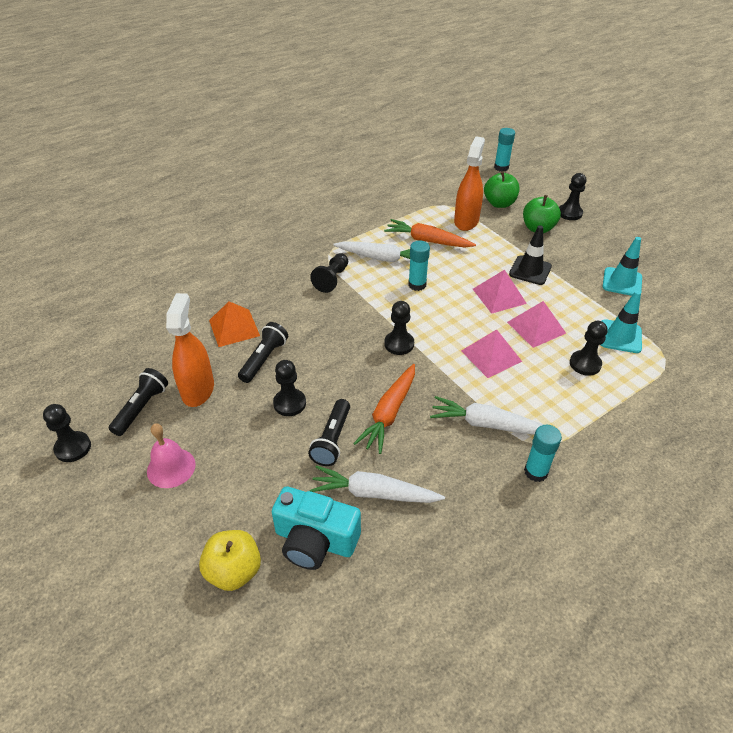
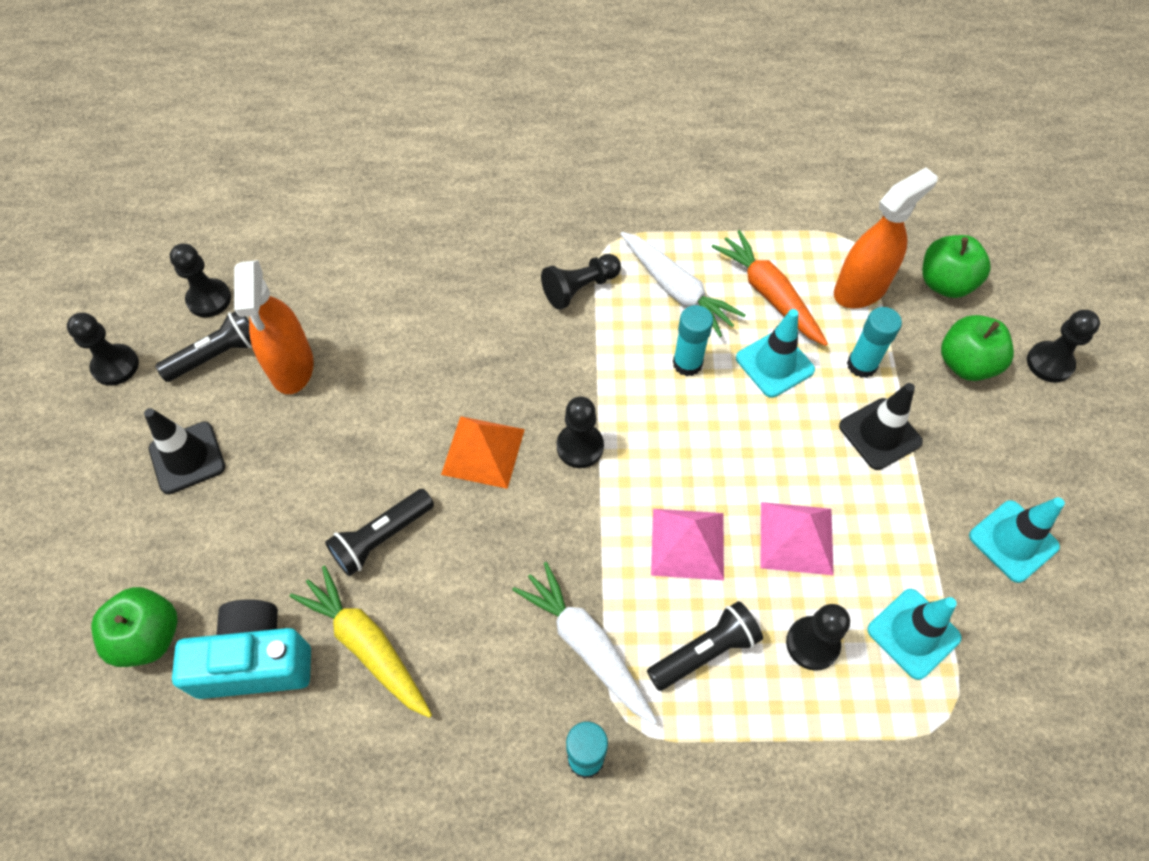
camera: 35 degrees right, 15 degrees up
pink bell [147,423,196,488] -> black traffic cone [144,408,225,494]
orange spray bottle [166,293,214,407] -> orange spray bottle turned 135 degrees clockwise [234,260,314,394]
yellow apple [199,530,261,591] -> green apple [91,587,178,667]
orange pyramid [209,301,260,347] -> orange pyramid moved to [441,416,525,489]
black flashlight [238,322,288,383] -> black flashlight moved to [647,601,763,691]
turquoise camera [272,487,361,570] -> turquoise camera turned 120 degrees clockwise [172,599,311,699]
black pawn [273,360,306,416] -> black pawn moved to [170,244,231,317]
white carrot [309,466,445,503] -> yellow carrot [289,566,432,718]
orange carrot [353,364,415,454] -> none
pink pyramid [473,270,527,314] -> none
turquoise glue stick [494,128,515,171] -> turquoise glue stick moved to [847,307,902,378]
none -> turquoise traffic cone [736,309,815,398]

